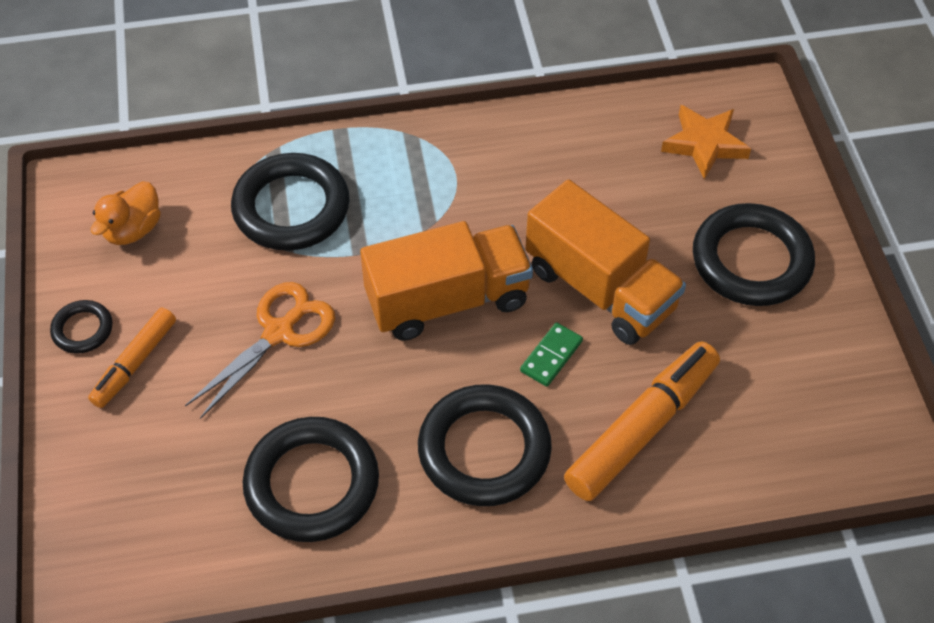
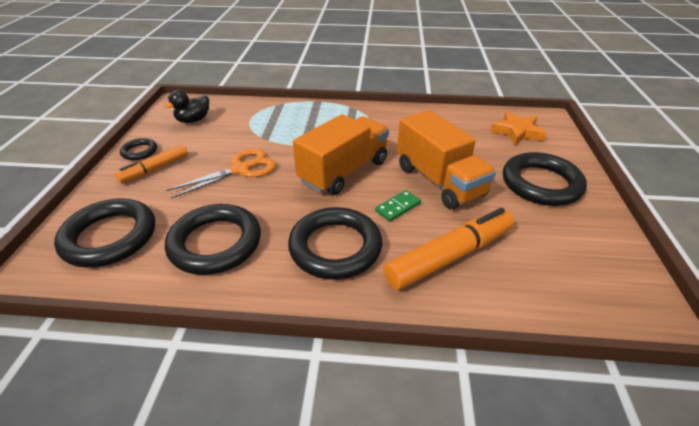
camera: 15 degrees right, 15 degrees down
orange duck [91,182,161,245] -> black duck [163,90,209,123]
black ring [231,153,350,251] -> black ring moved to [54,198,155,268]
orange truck [360,221,533,341] -> orange truck turned 45 degrees counterclockwise [293,114,389,195]

